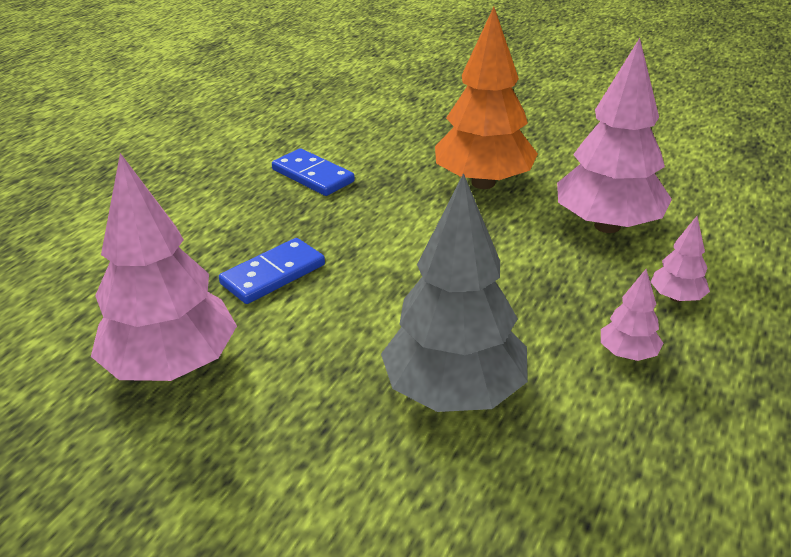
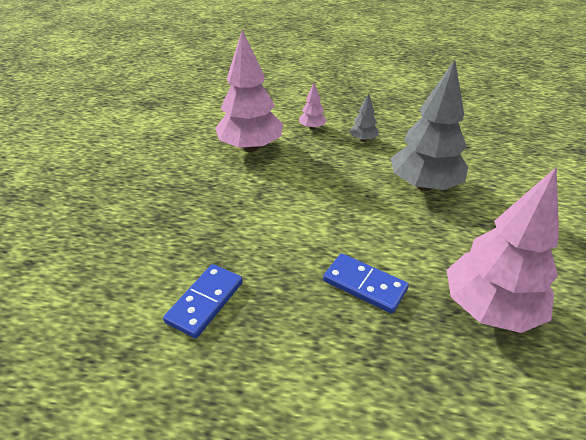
camera: 105 degrees left, 5 degrees up
orange tree [435,7,538,189] -> none
pink tree [601,269,663,361] -> grey tree [349,93,378,142]

